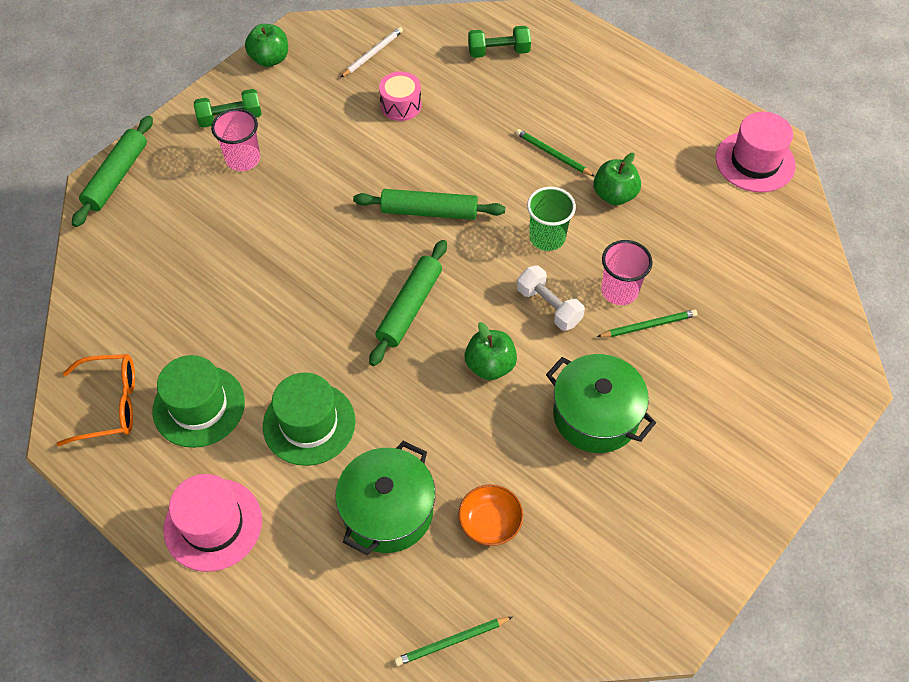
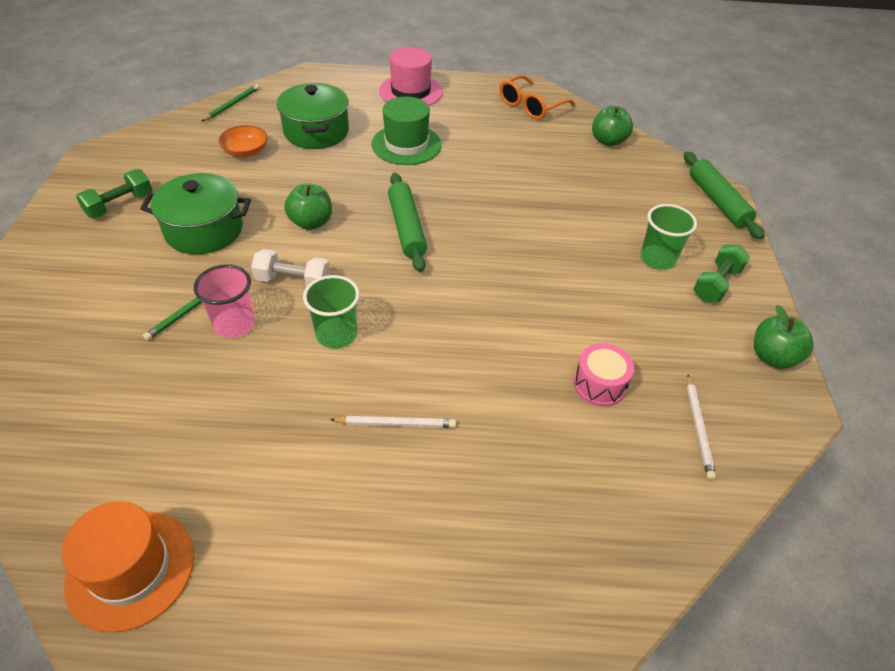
camera: 140 degrees right, 10 degrees down
green hat [152,355,245,448] -> none
pink cup [211,108,260,171] -> green cup [640,204,697,270]
green rolling pin [353,189,505,220] -> none
green dumbbell [468,26,531,58] -> green dumbbell moved to [76,169,153,218]
green pencil [516,129,595,177] -> white pencil [330,416,456,428]
green apple [593,153,641,205] -> green apple moved to [592,106,633,146]
pink hat [716,112,796,192] -> orange hat [62,501,194,633]

